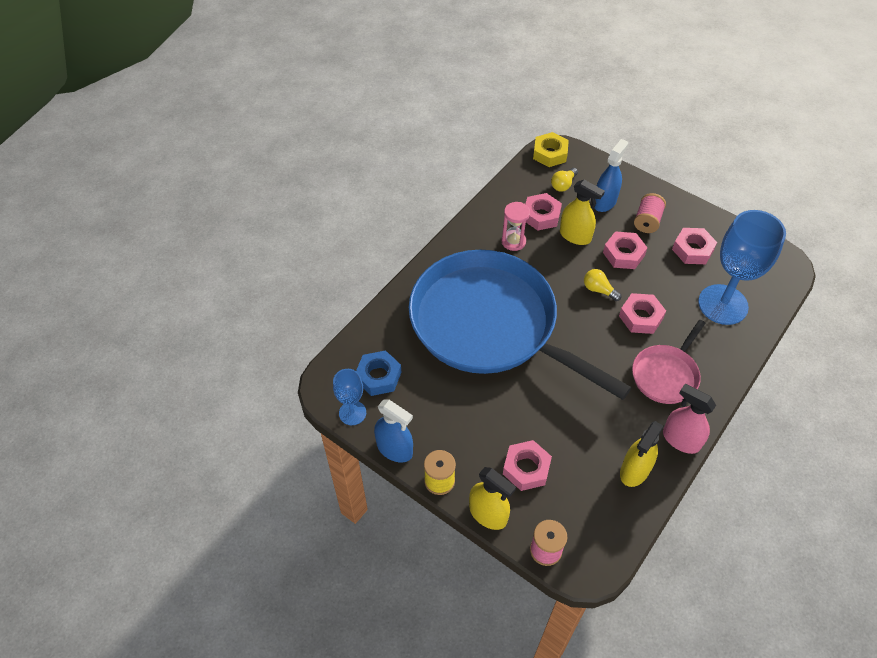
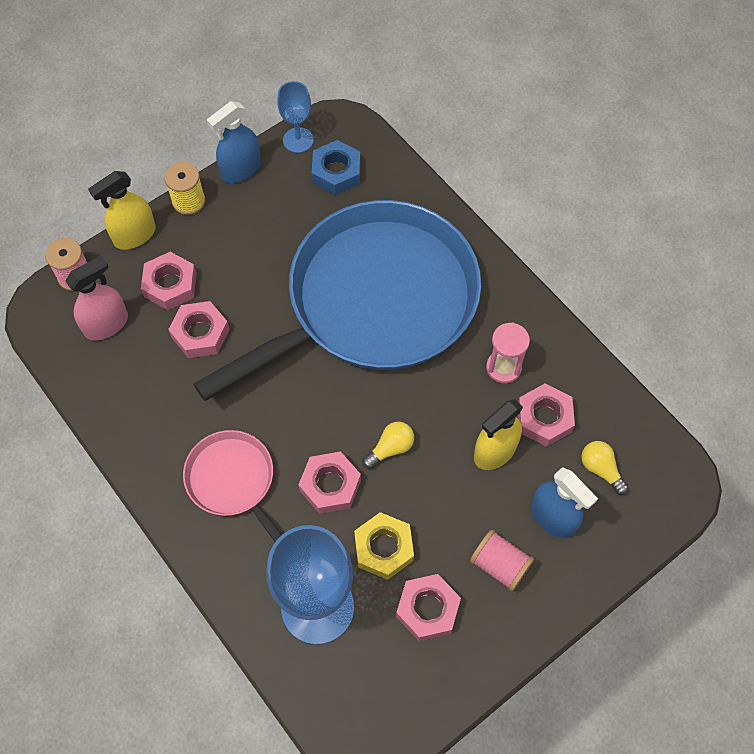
camera: 105 degrees right, 10 degrees up
yellow nut [533,132,569,167] -> yellow nut moved to [354,512,414,580]
pink nut [603,231,648,269] -> pink nut moved to [168,301,230,358]
yellow spray bottle [620,421,664,487] -> none
pink spray bottle [663,384,716,454] -> pink spray bottle moved to [65,256,128,341]

